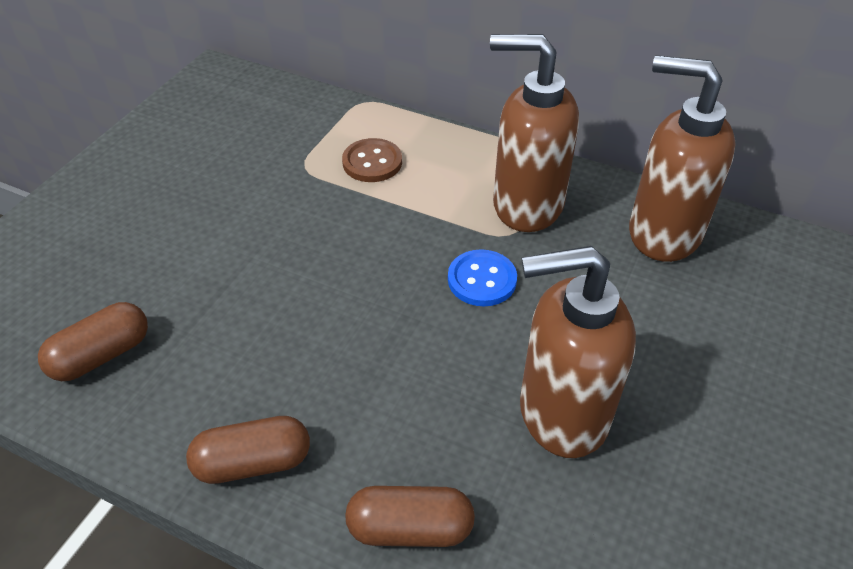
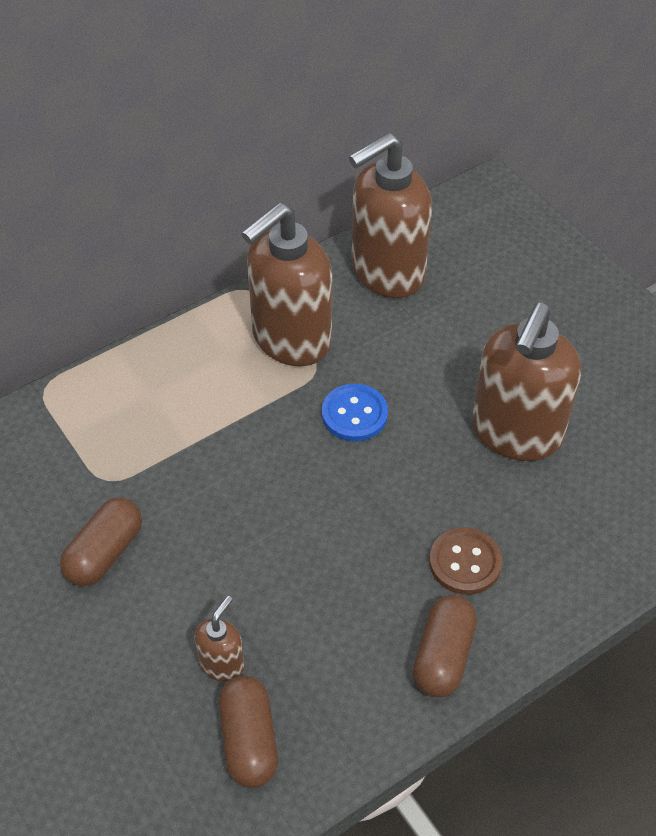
camera: 60 degrees left, 5 degrees up
brown button [342,138,402,182] -> brown button moved to [429,527,502,595]
brown capsule [345,486,475,547] -> brown capsule moved to [60,498,142,586]
none -> brown soap dispenser [194,596,245,682]

